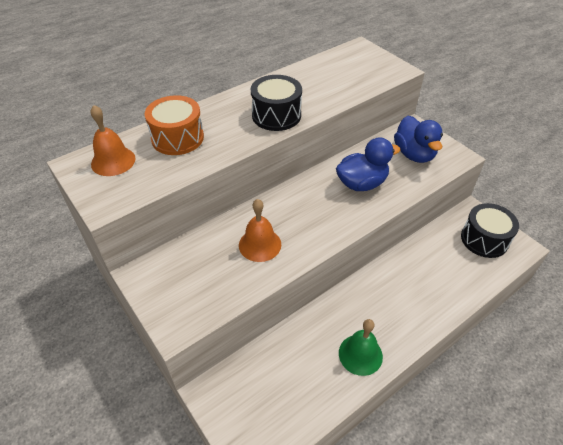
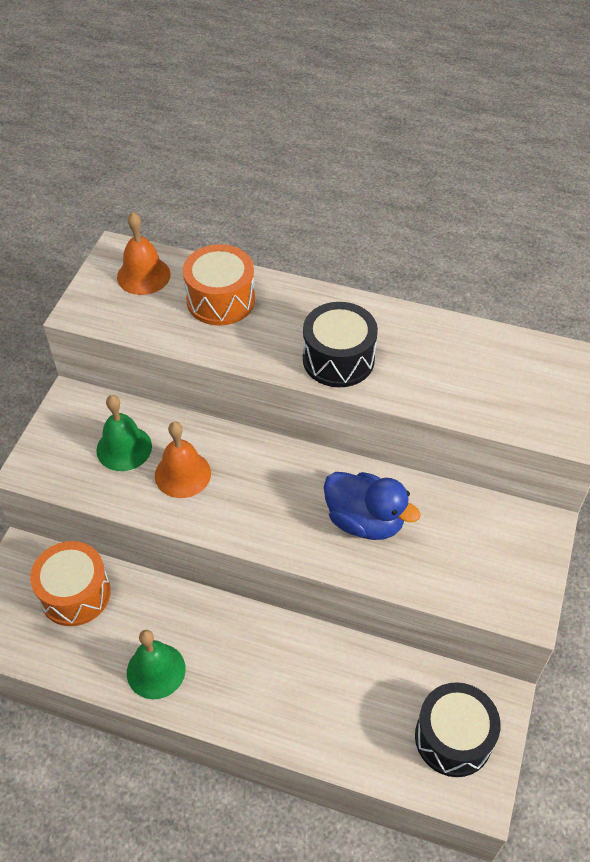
camera: 55 degrees right, 5 degrees up
blue duck [394,116,443,163] -> none
none -> orange drum [30,541,111,626]
none -> green bell [96,395,152,471]

